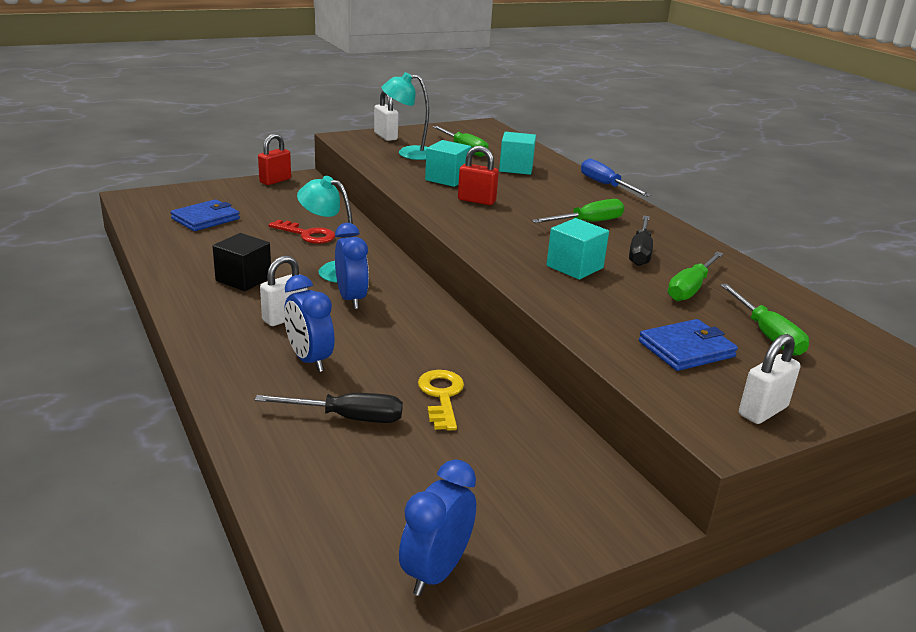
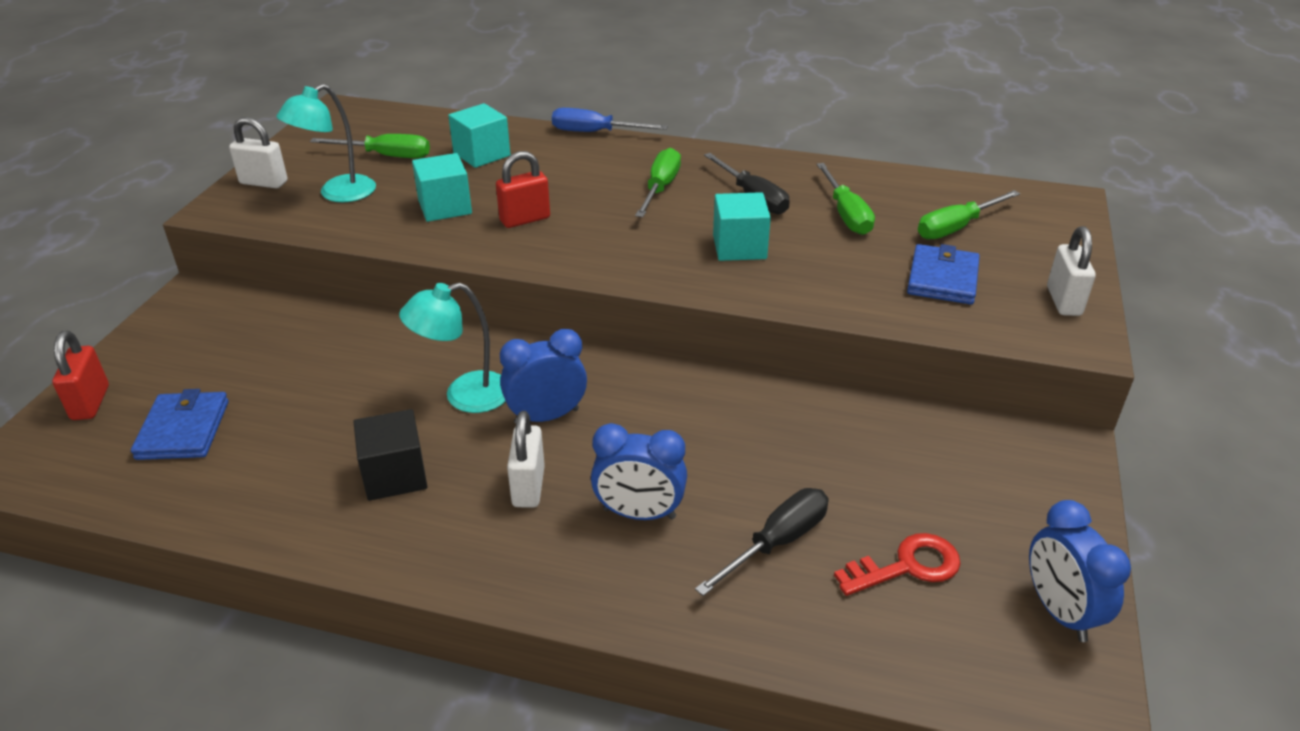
camera: 45 degrees left, 10 degrees up
red padlock [258,133,291,185] -> red padlock moved to [52,331,109,420]
red key [269,220,335,244] -> red key moved to [834,533,961,596]
blue clock [335,223,369,309] -> blue clock turned 45 degrees counterclockwise [500,329,587,424]
yellow key [418,370,464,431] -> none
green screwdriver [720,284,809,356] -> green screwdriver turned 120 degrees clockwise [918,190,1020,240]

